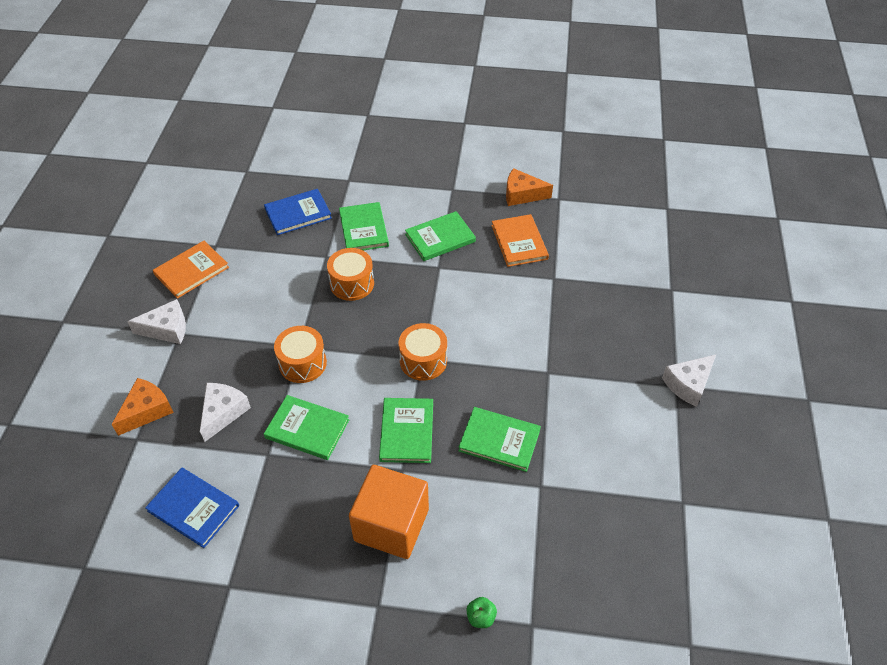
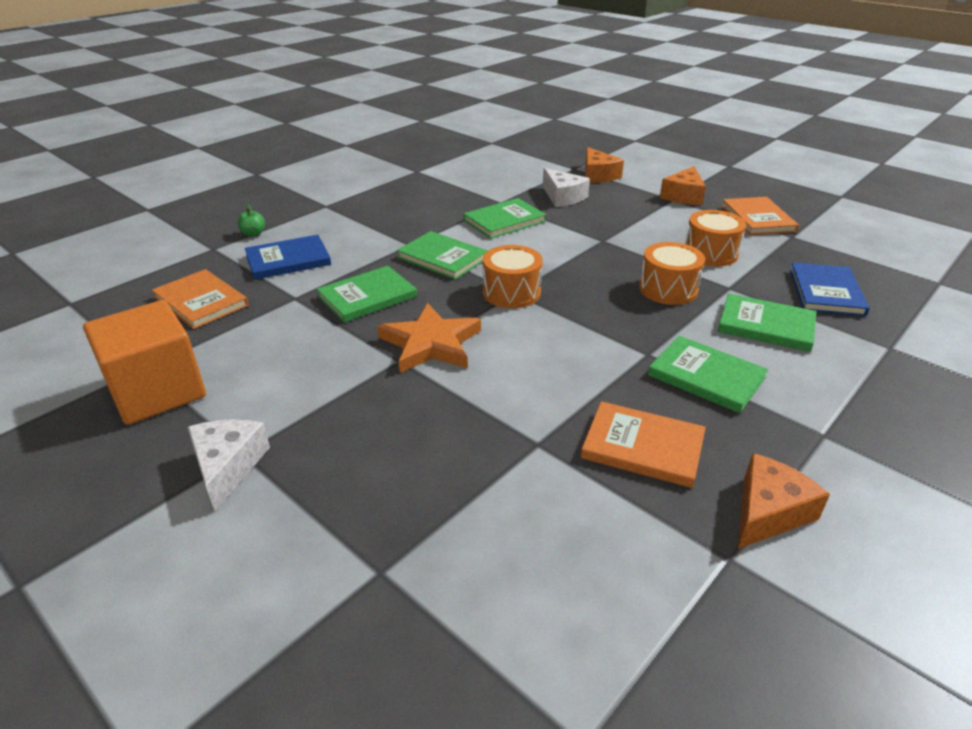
camera: 125 degrees right, 15 degrees down
white cheese [127,299,186,344] -> orange cheese [660,166,706,205]
blue book [145,468,239,548] -> blue book moved to [245,235,331,280]
orange drum [274,326,327,383] -> orange drum moved to [685,210,746,266]
orange cube [349,465,429,559] -> orange cube moved to [83,300,206,425]
green book [405,211,476,261] -> green book turned 60 degrees counterclockwise [648,336,768,413]
none -> orange book [152,269,249,329]
none -> orange star [377,303,481,373]

